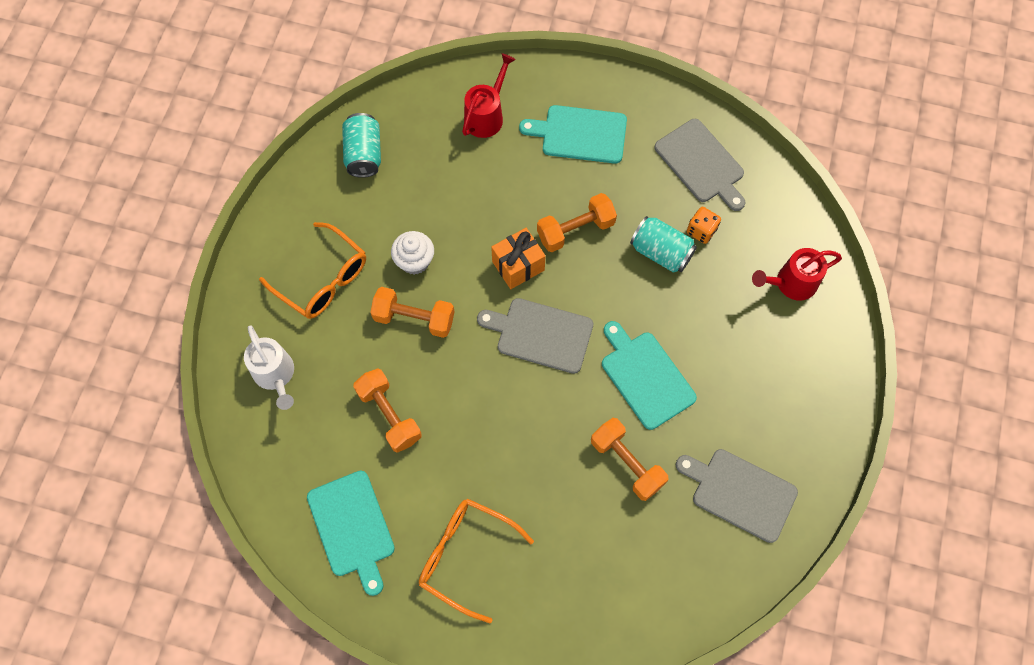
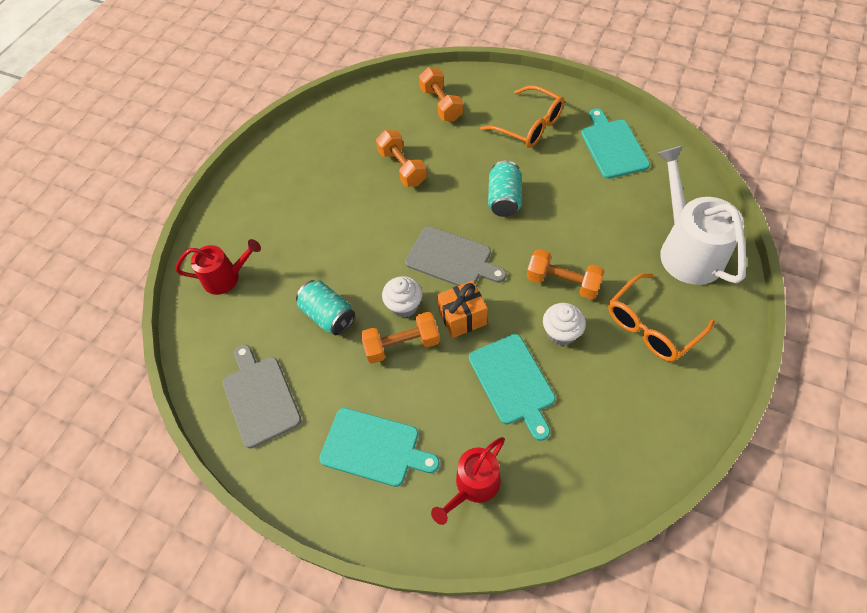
camera: 165 degrees left, 10 degrees down
white watering can [244,325,294,410] -> white watering can [657,146,747,285], size x1.67
orange glasses [259,222,366,319] -> orange glasses turned 90 degrees counterclockwise [608,273,715,362]
turquoise can [342,113,381,178] -> turquoise can moved to [488,161,522,217]
orange dumbbell [353,368,422,453] -> orange dumbbell moved to [419,67,463,121]
turquoise cutting board [602,321,697,430] -> turquoise cutting board moved to [469,334,555,441]
grey cutting board [676,449,798,543] -> none
orange dice [687,207,721,244] -> none
none -> white cupcake [382,276,423,318]

